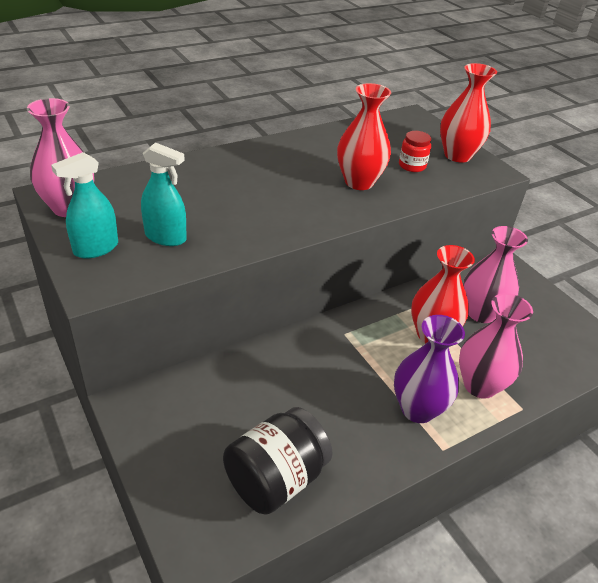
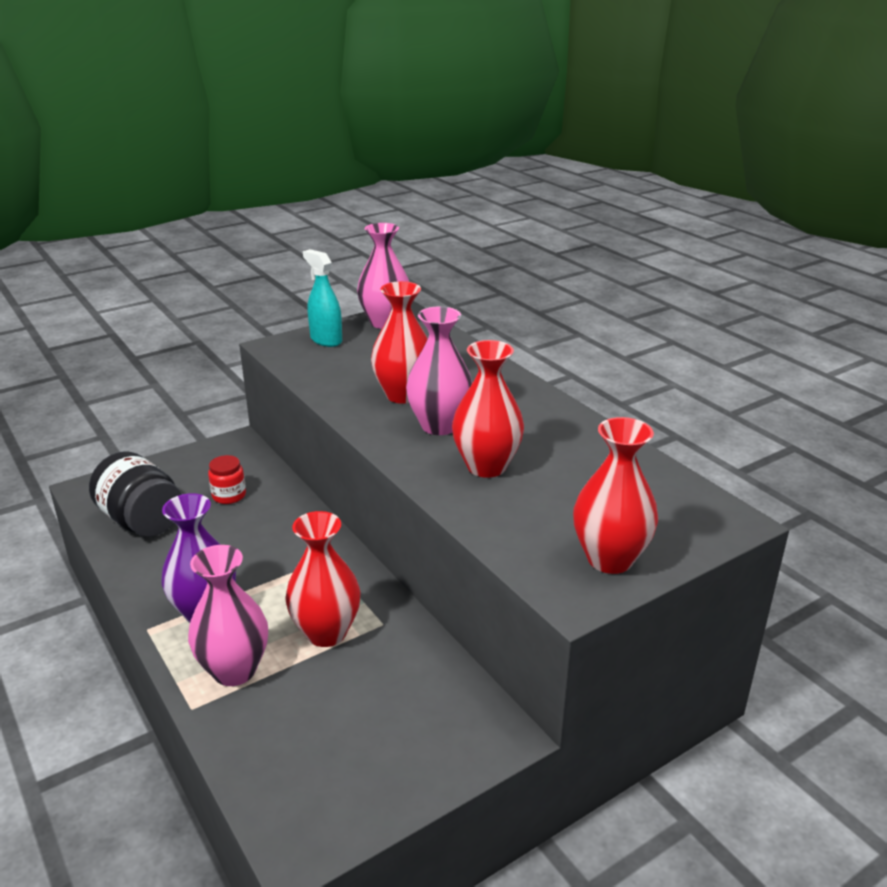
camera: 90 degrees right, 10 degrees down
turquoise spray bottle [141,142,187,246] -> none
red jar [399,131,431,172] -> red jar moved to [208,455,246,504]
pink vase [463,226,528,323] -> pink vase moved to [406,306,472,435]
none -> red vase [371,281,428,404]

